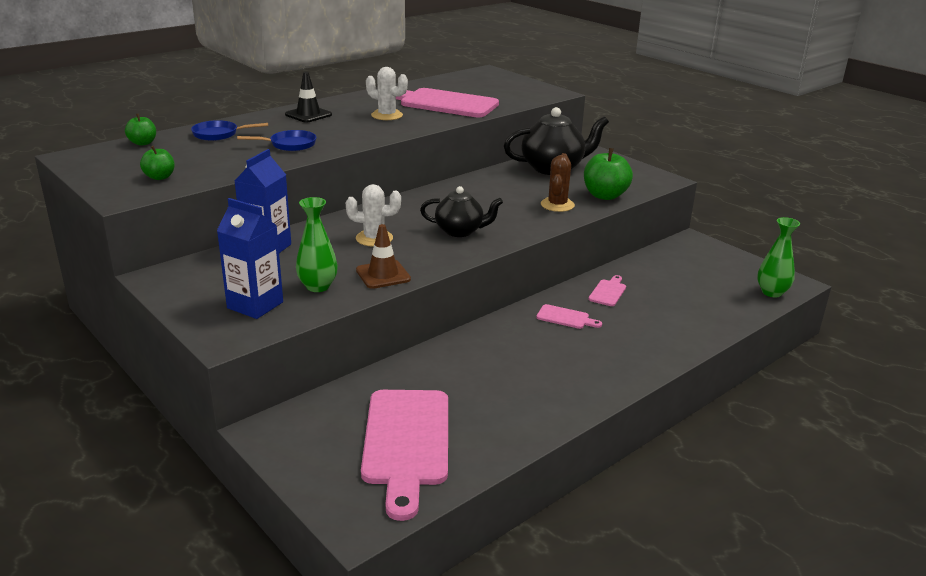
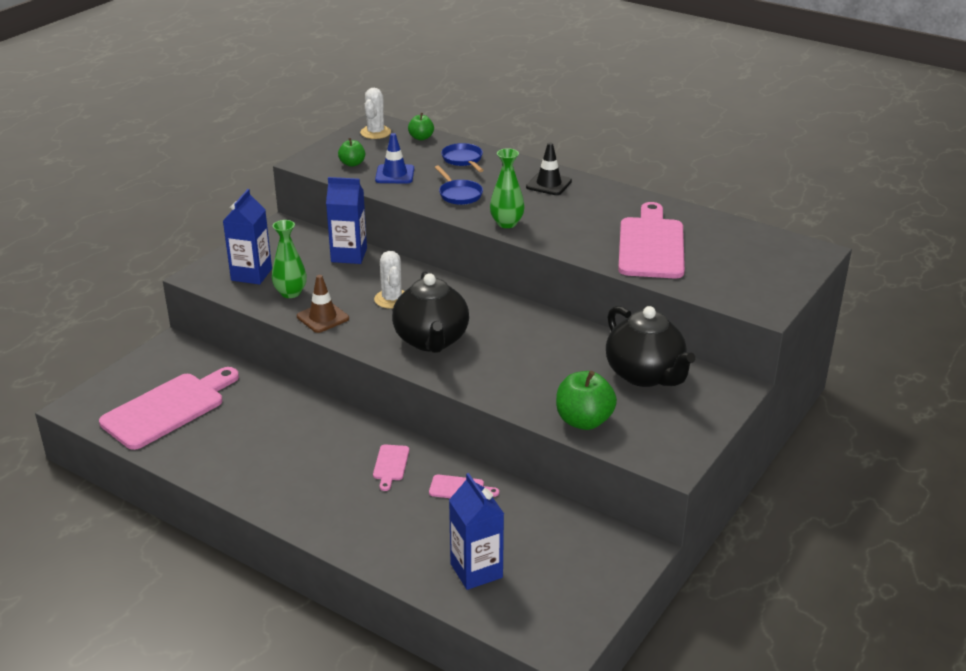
camera: 75 degrees right, 5 degrees up
pink cutting board [361,390,448,521] -> pink cutting board turned 150 degrees clockwise [99,367,239,450]
white cactus [366,67,408,120] -> white cactus moved to [360,88,391,139]
black teapot [420,186,503,237] -> black teapot [392,272,469,353], size x1.54
brown cactus [541,153,575,212] -> none
green vase [757,217,800,297] -> green vase moved to [490,148,525,228]
none -> blue traffic cone [375,133,414,183]
none -> blue carton [449,473,504,590]

